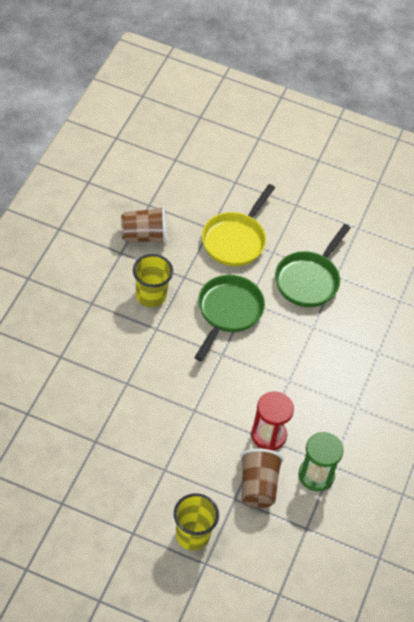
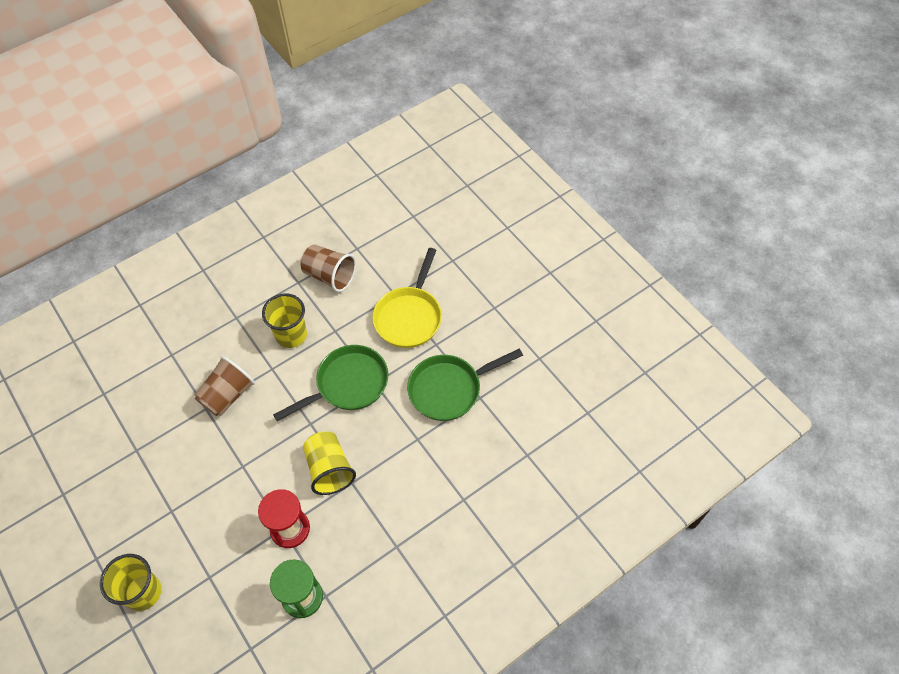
camera: 40 degrees right, 5 degrees up
yellow pan [202,184,275,266] -> yellow pan turned 45 degrees counterclockwise [372,248,442,348]
brown cup [240,448,283,508] -> brown cup moved to [194,356,255,416]
none -> yellow cup [303,431,356,495]

